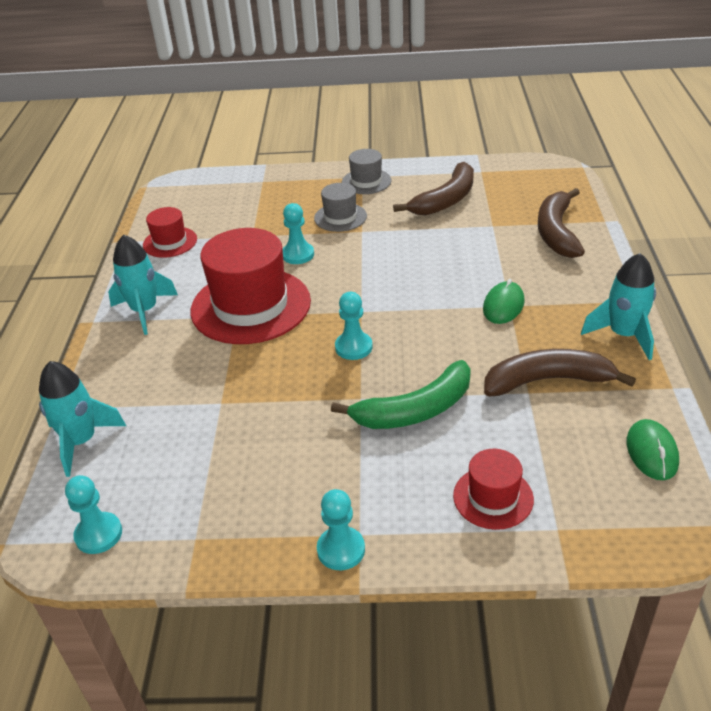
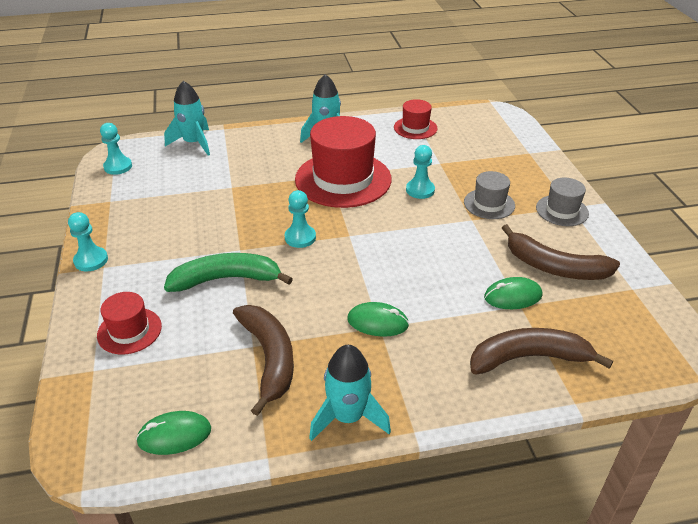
camera: 75 degrees right, 0 degrees up
green banana [331,360,471,429] -> green banana turned 120 degrees clockwise [164,253,293,292]
none -> green mouse [484,277,542,309]

